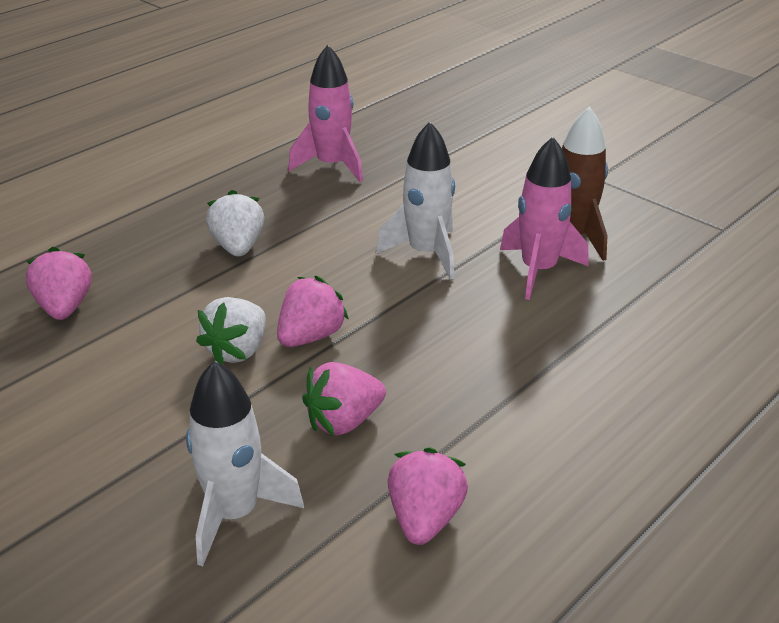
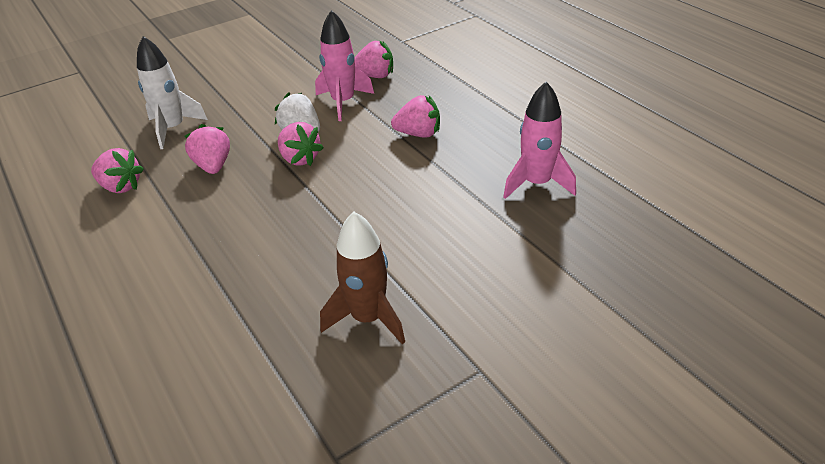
camera: 105 degrees right, 5 degrees up
white strawberry [206,190,264,257] -> pink strawberry [391,95,440,138]
white rocket [376,122,455,280] -> none
pink rocket [500,137,589,300] -> pink rocket moved to [315,10,374,121]

